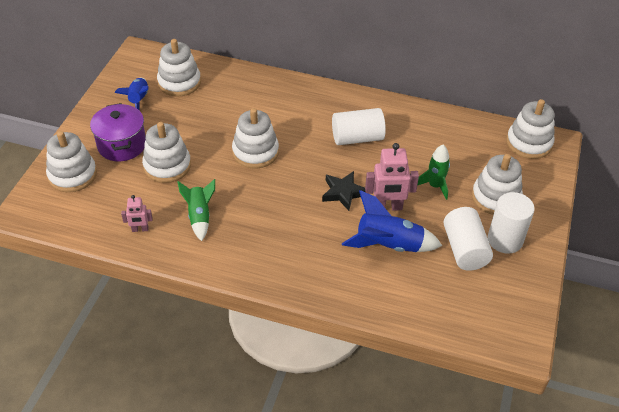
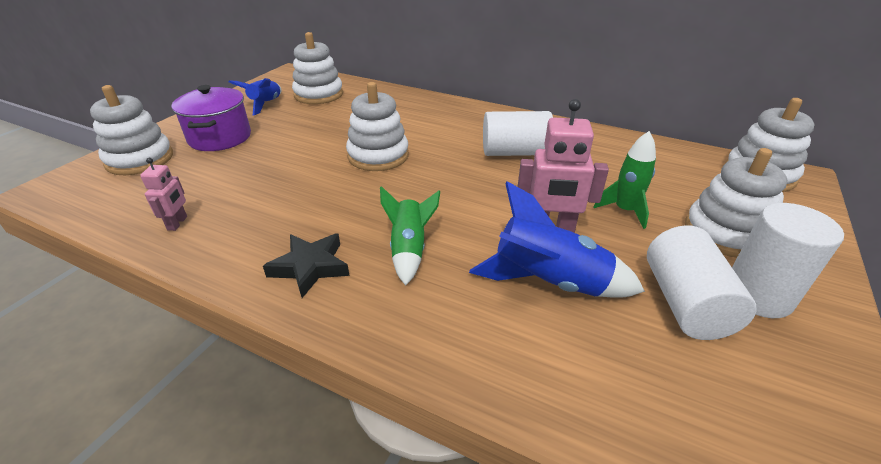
camera: 10 degrees right, 10 degrees down
pink robot [121,195,153,232] -> pink robot turned 90 degrees counterclockwise [140,158,187,231]
white stacking toy [142,122,191,183] -> none
green rocket [177,179,215,241] -> green rocket moved to [380,186,440,286]
black star [322,171,365,211] -> black star moved to [263,234,349,298]

